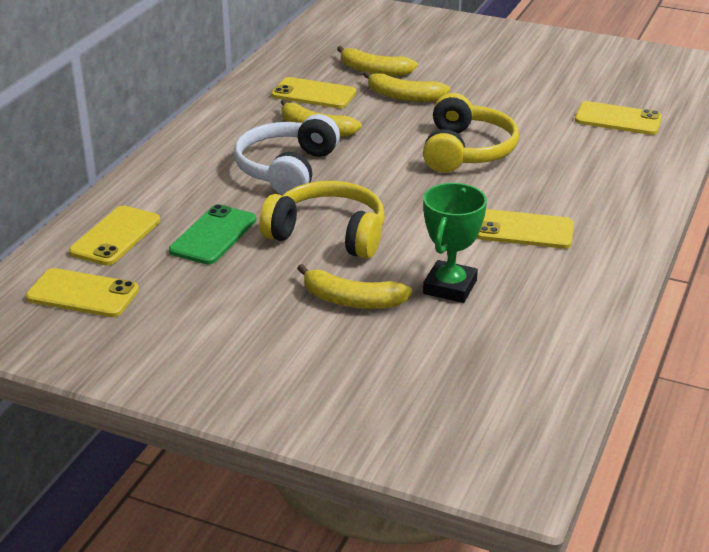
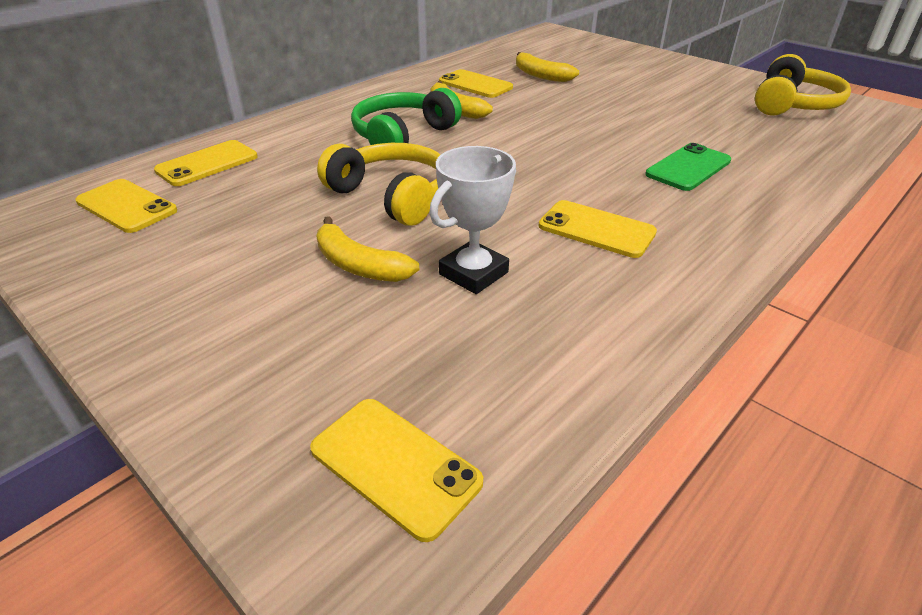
camera: 20 degrees right, 5 degrees up
green phone [169,204,256,264] -> green phone moved to [645,143,731,191]
white headphones [234,114,340,195] -> green headphones [351,88,462,145]
yellow banana [363,71,450,102] -> none
yellow headphones [423,93,519,173] -> yellow headphones moved to [755,54,851,116]
green trophy [423,183,487,303] -> white trophy [429,146,516,294]
yellow phone [575,101,662,135] -> yellow phone moved to [310,399,483,542]

